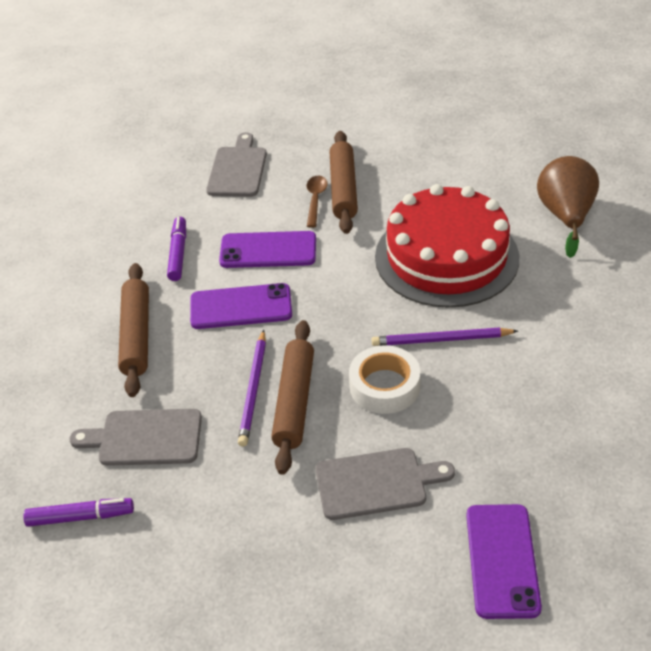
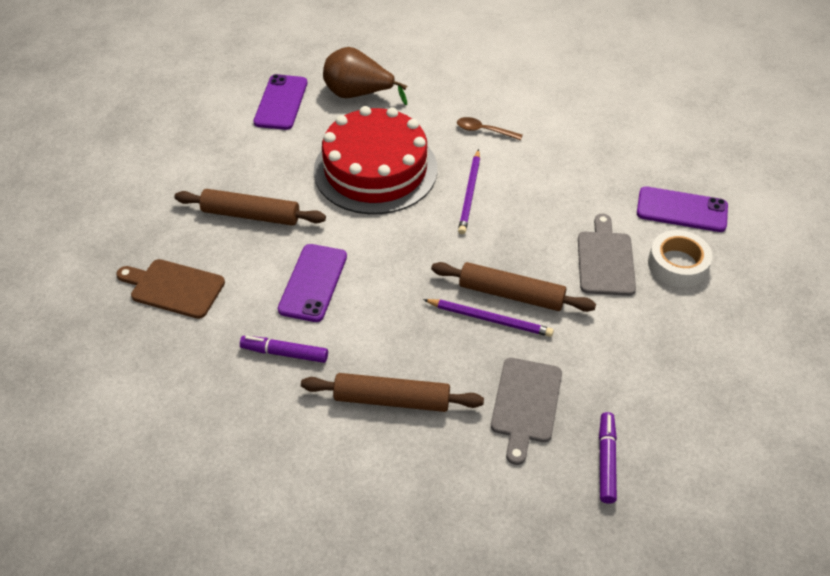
camera: 80 degrees left, 5 degrees up
purple phone [190,283,292,329] -> purple phone moved to [253,74,307,130]
grey cutting board [206,132,267,197] -> brown cutting board [116,259,225,319]
brown spoon [307,176,327,228] -> brown spoon moved to [457,117,523,140]
white tape [349,345,420,414] -> white tape moved to [648,230,713,288]

